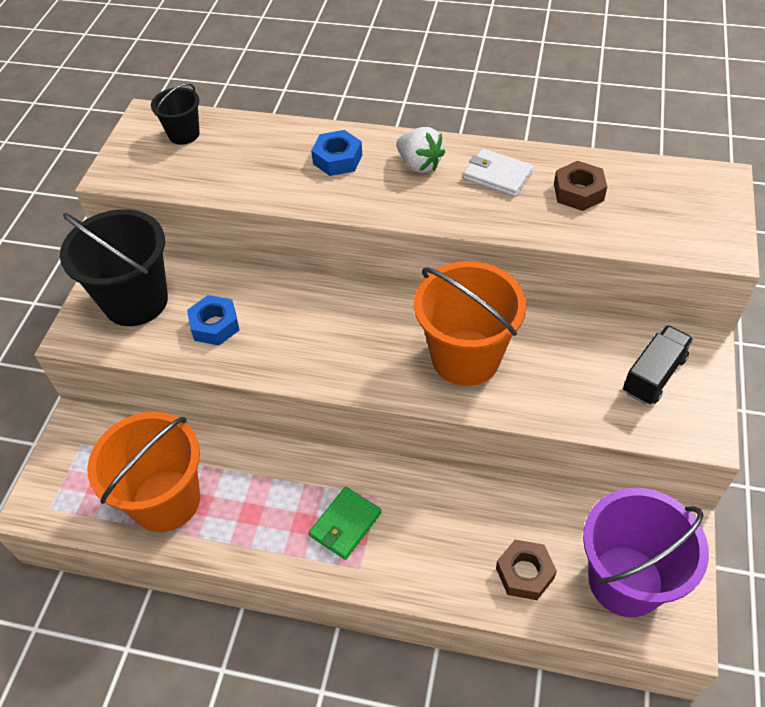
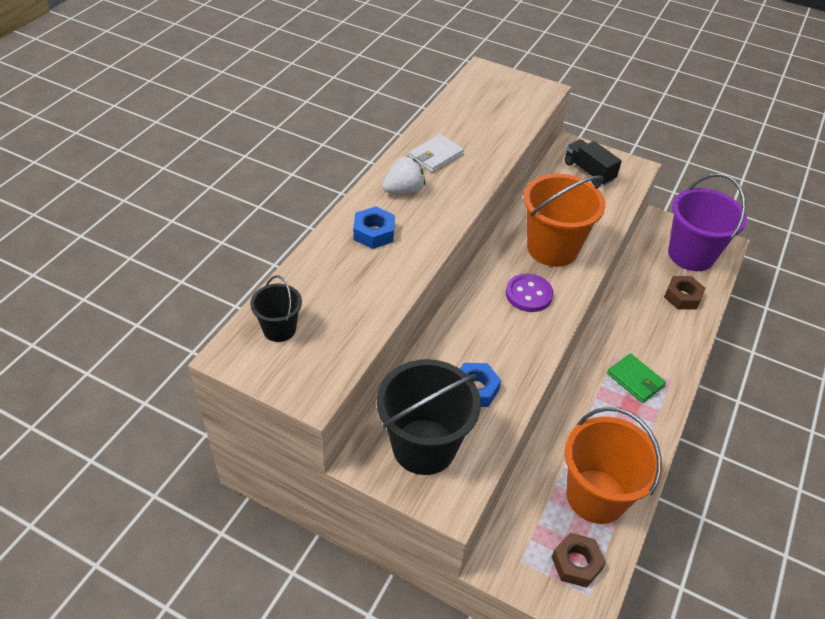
camera: 80 degrees left, 5 degrees down
brown nut [554,161,607,211] -> brown nut moved to [552,533,606,588]
none -> purple button [506,273,553,312]

